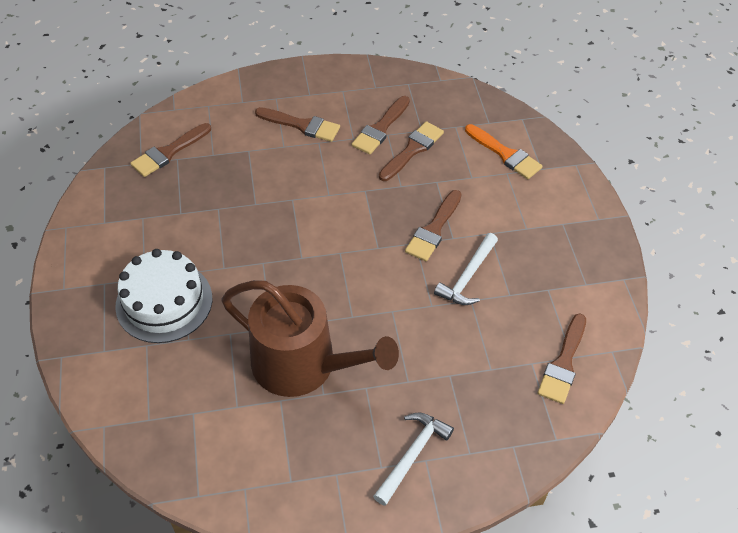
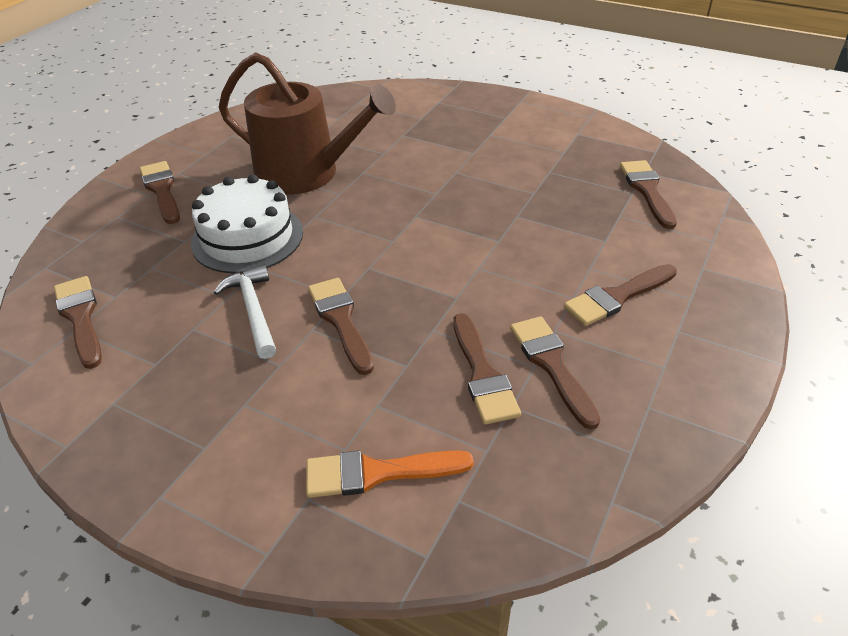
camera: 130 degrees right, 10 degrees down
white cake [115,249,212,343] -> white cake moved to [191,174,303,274]
brown watering can [221,280,399,397] -> brown watering can turned 135 degrees counterclockwise [219,52,396,194]
white hammer [373,412,454,506] -> brown brush [140,161,180,224]

